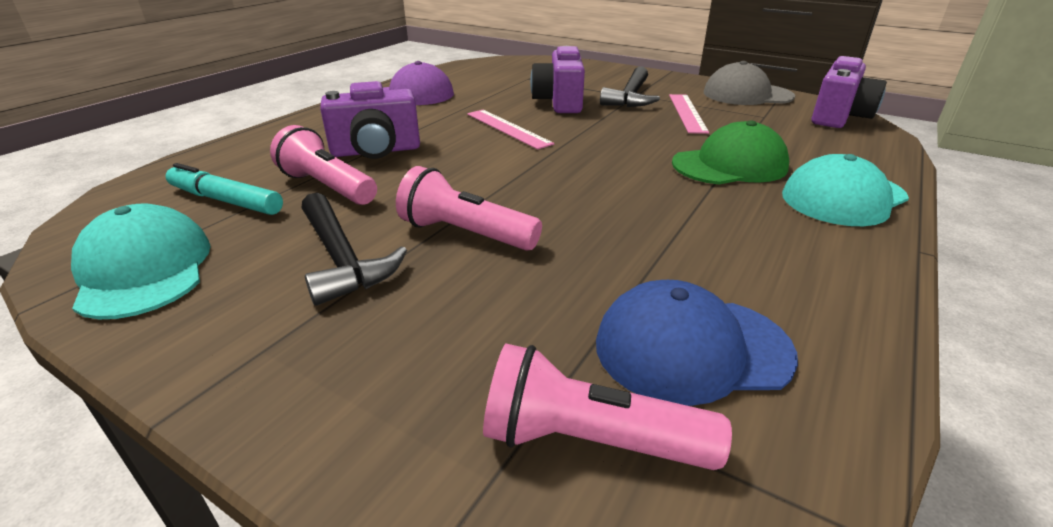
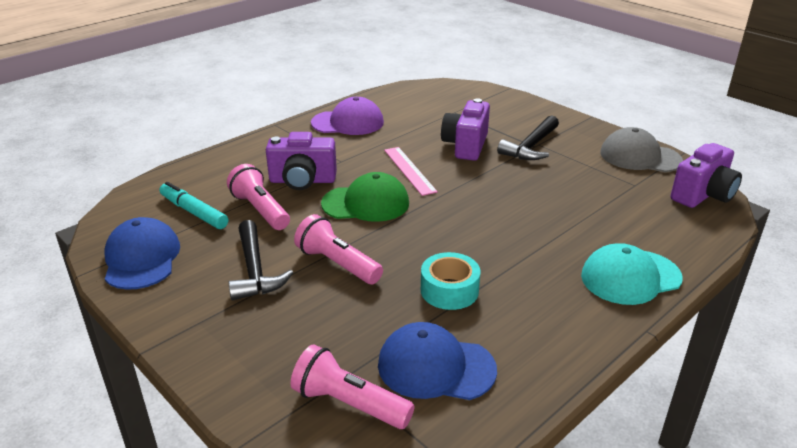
camera: 15 degrees right, 0 degrees up
turquoise cap [71,203,211,319] -> blue cap [105,217,180,290]
pink ruler [669,94,709,134] -> none
green cap [672,120,789,184] -> green cap moved to [321,172,409,222]
none -> turquoise tape [421,252,481,310]

